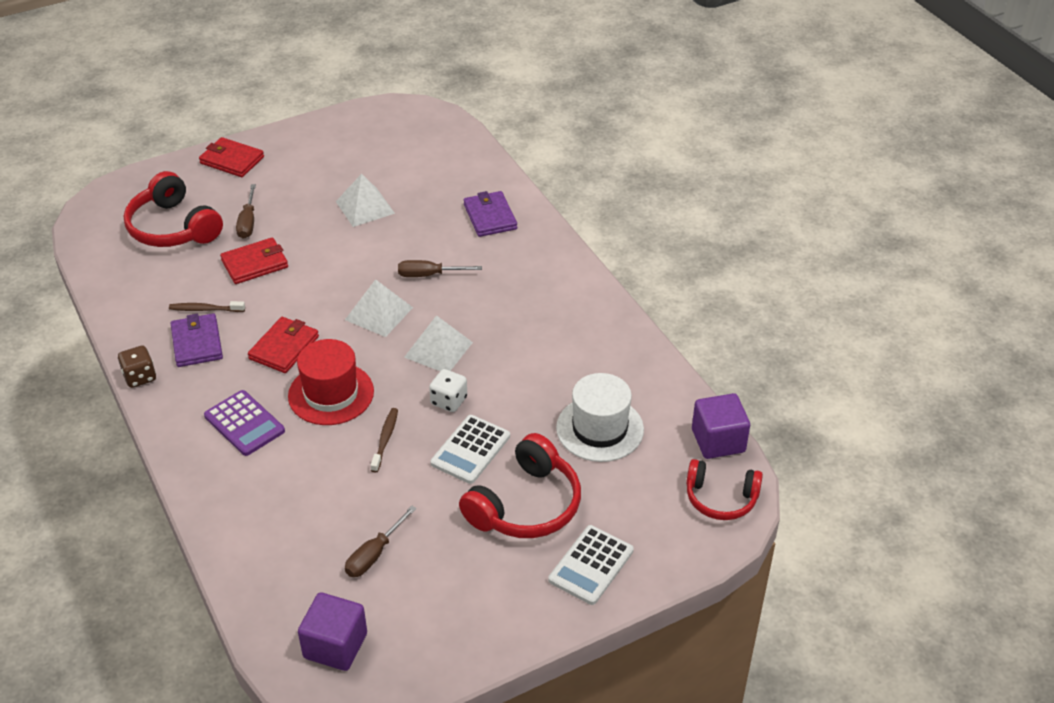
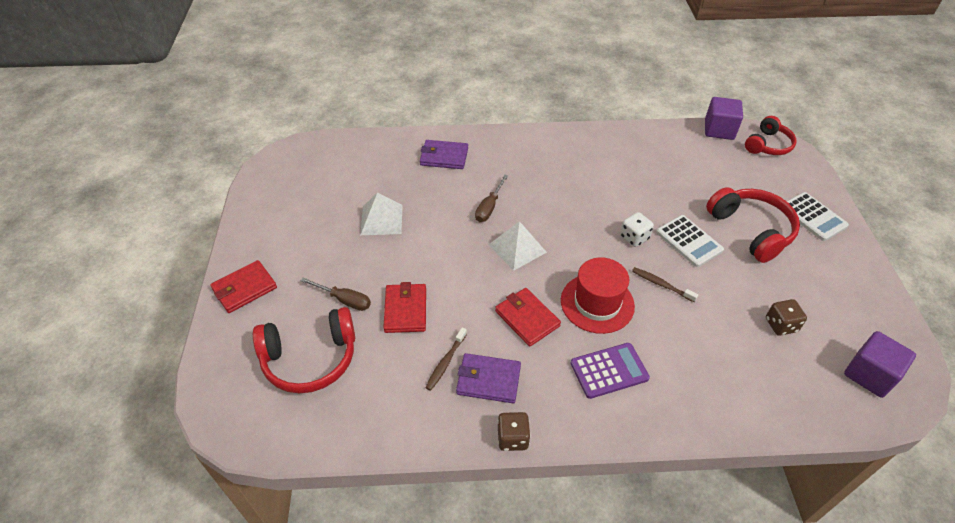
camera: 65 degrees left, 5 degrees up
brown screwdriver [345,506,417,577] -> brown dice [766,299,807,336]
white pyramid [404,315,473,371] -> none
white hat [556,373,644,462] -> none

